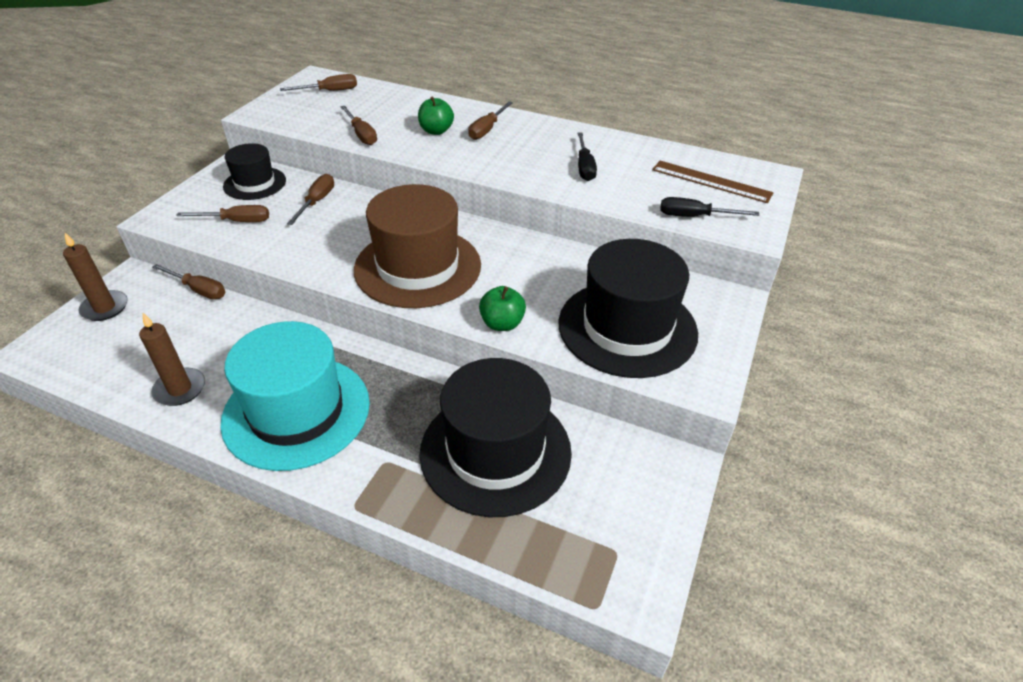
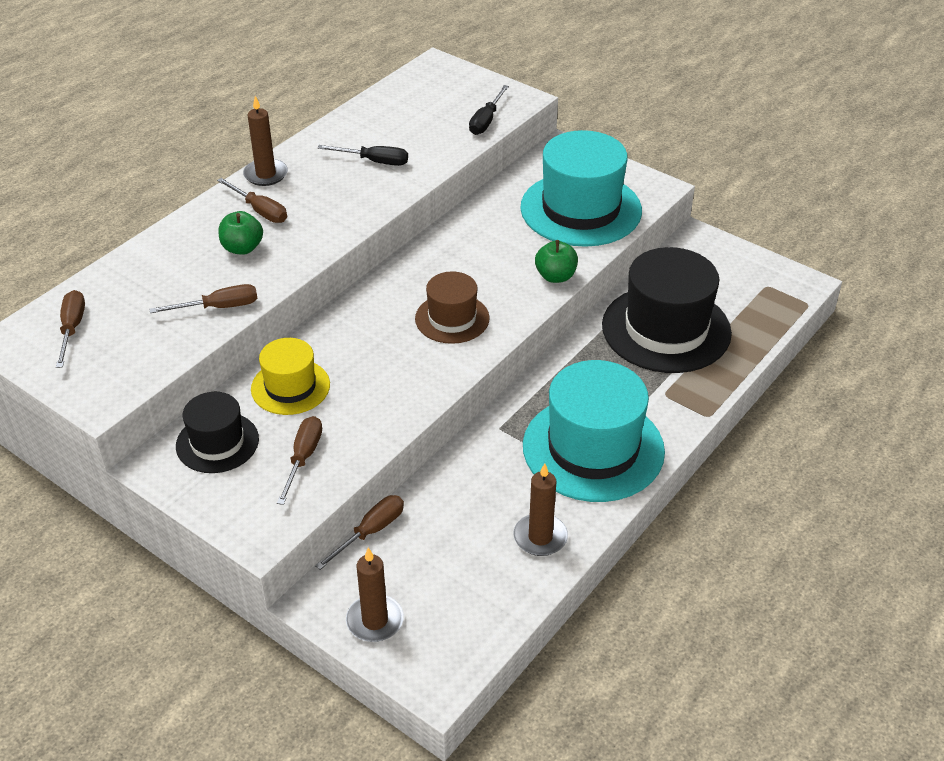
camera: 75 degrees left, 0 degrees up
brown screwdriver [287,174,334,225] -> yellow hat [251,338,330,415]
brown hat [354,184,481,308] -> brown hat [415,271,490,344], size x0.56
black hat [559,239,698,378] -> turquoise hat [520,130,642,247]
brown ruler [652,161,774,203] -> none
none -> brown candle [243,96,288,186]

